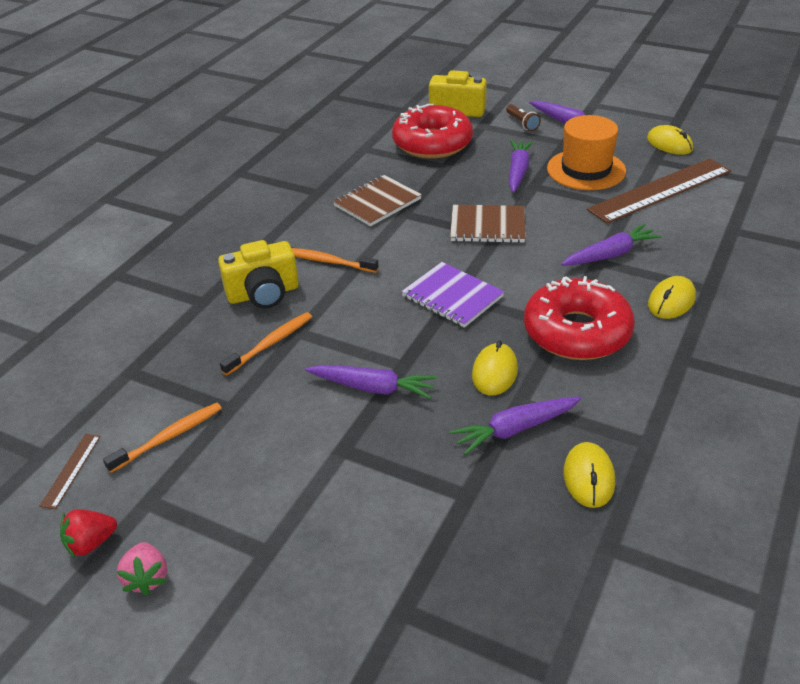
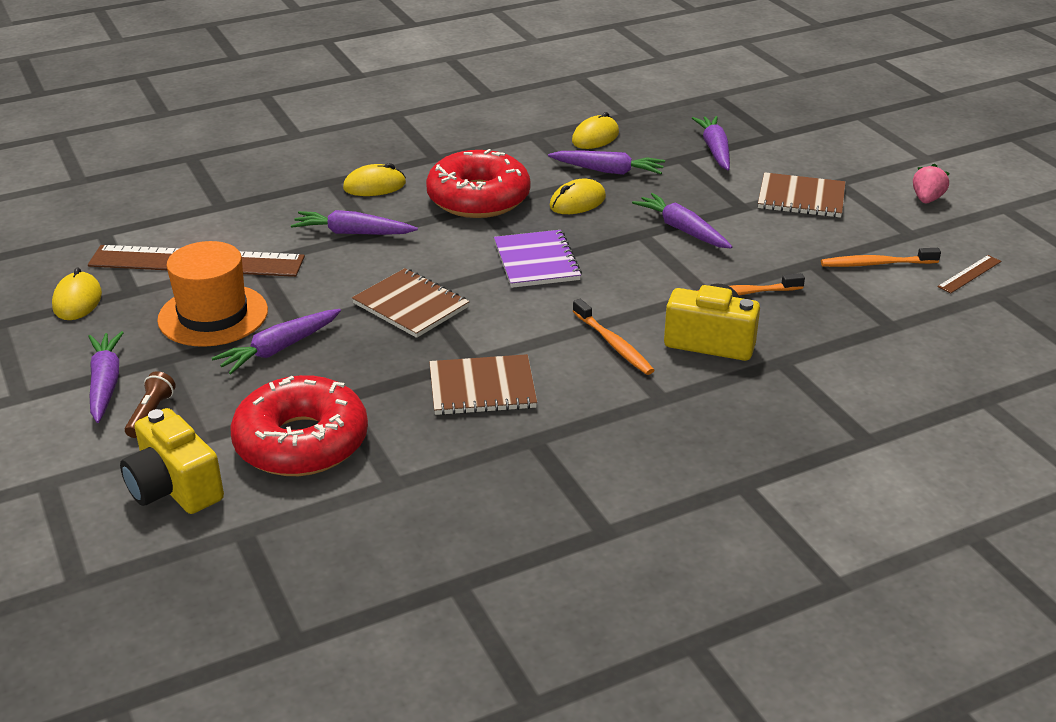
camera: 145 degrees left, 5 degrees down
red strawberry [60,509,117,558] -> none
none -> purple carrot [692,116,730,170]
none -> brown notebook [758,172,845,218]

